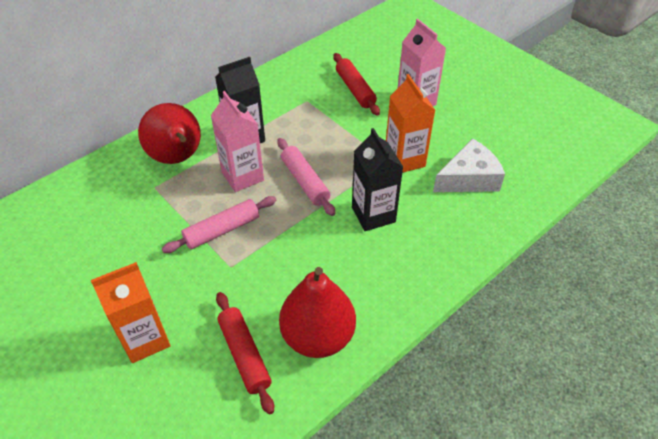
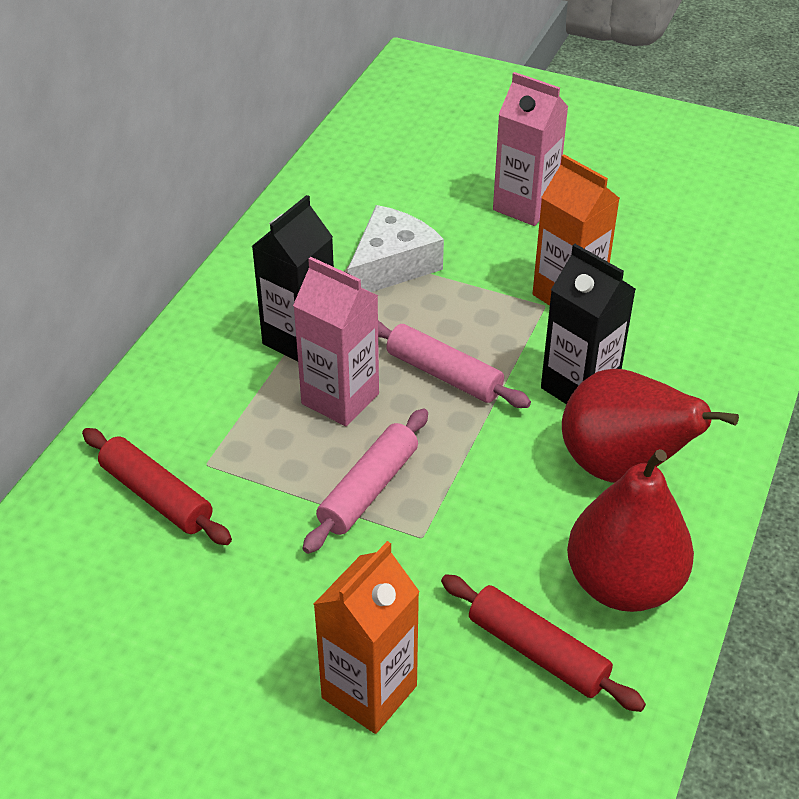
camera: 25 degrees left, 5 degrees down
red pear [138,103,201,164] -> red pear moved to [562,369,739,483]
red rolling pin [333,53,380,115] -> red rolling pin moved to [82,428,232,545]
white cheese [433,138,505,192] -> white cheese moved to [348,205,444,292]

